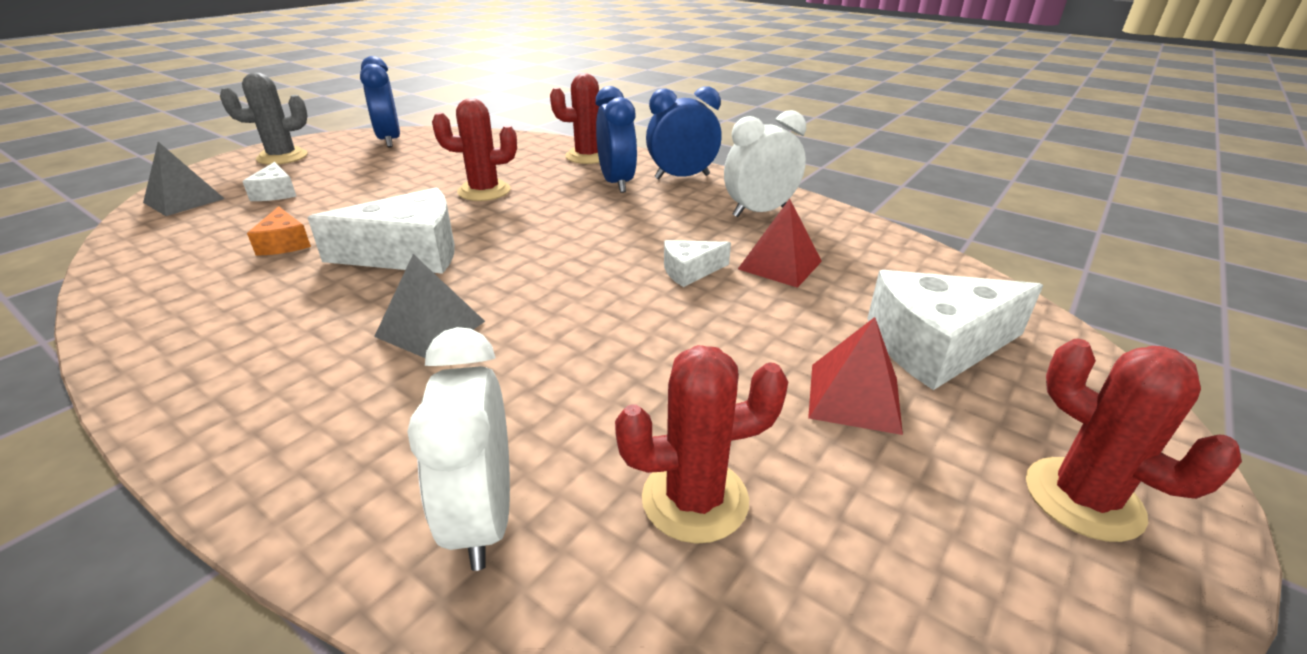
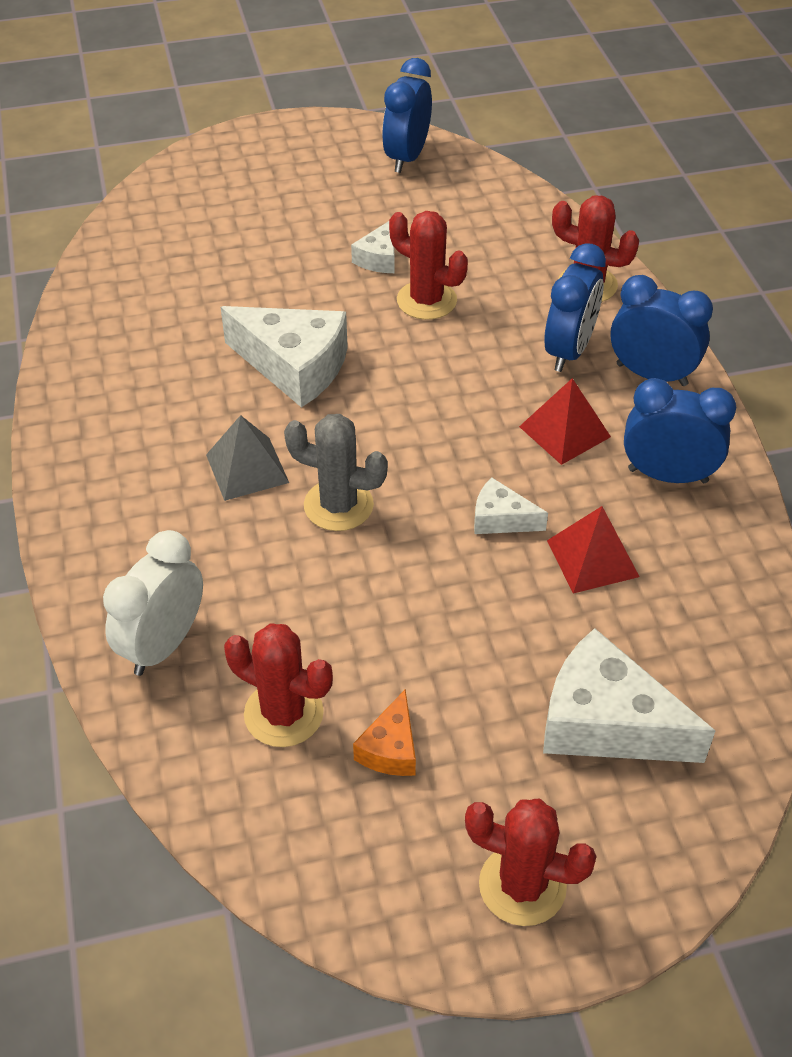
camera: 40 degrees right, 15 degrees up
grey pyramid [143,142,225,216] -> none
grey cactus [220,73,308,165] -> grey cactus moved to [284,414,388,531]
white cheese [242,162,296,201] -> white cheese moved to [351,221,394,273]
orange cheese [247,206,311,256] -> orange cheese moved to [353,689,416,776]
white clock [724,110,806,217] -> blue clock [624,378,736,483]
red pyramid [808,317,903,435] -> red pyramid moved to [519,378,611,465]
red cactus [1026,339,1242,542] -> red cactus turned 75 degrees counterclockwise [465,799,597,926]

